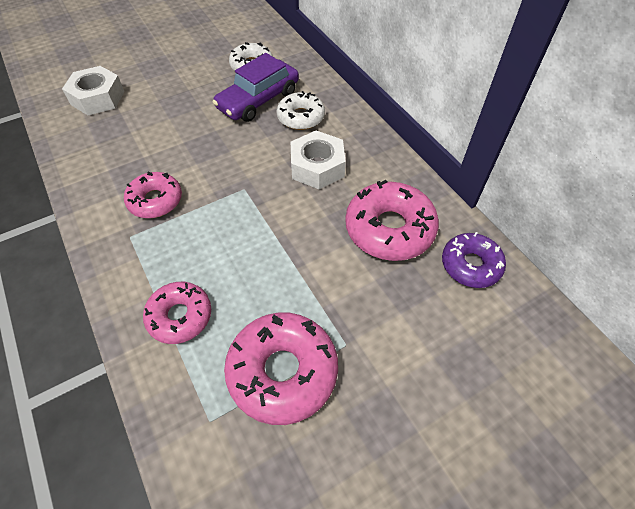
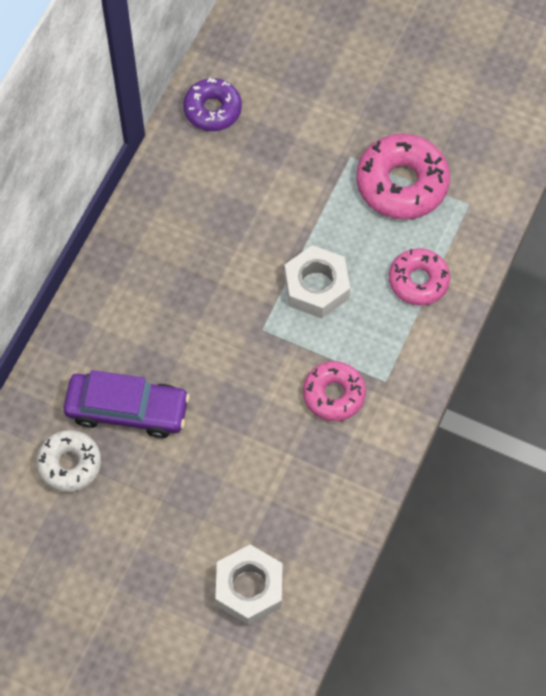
camera: 125 degrees left, 10 degrees up
white donut [276,91,325,130] -> none
white nut [291,130,346,189] -> white nut moved to [284,245,350,318]
pink donut [345,179,439,261] -> none

